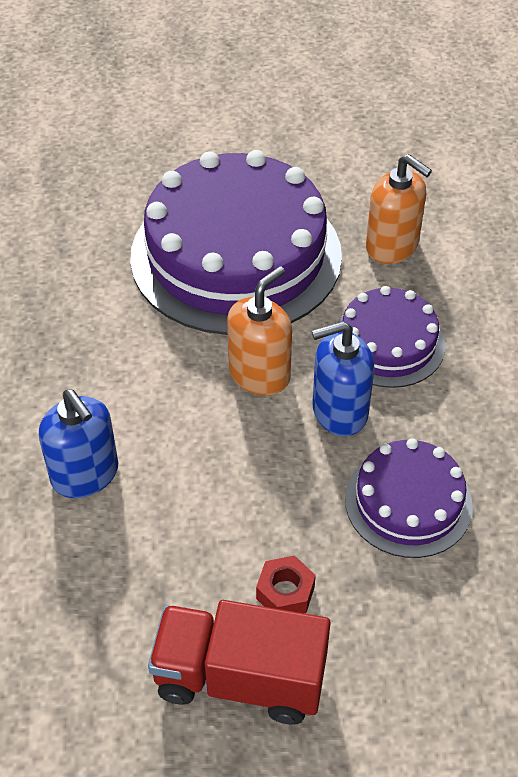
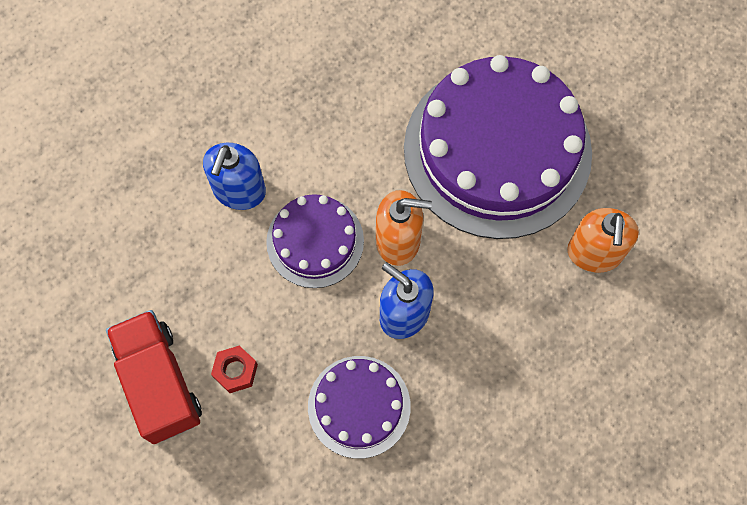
camera: 55 degrees right, 20 degrees up
purple cake [337,286,445,388] -> purple cake moved to [266,194,364,288]

